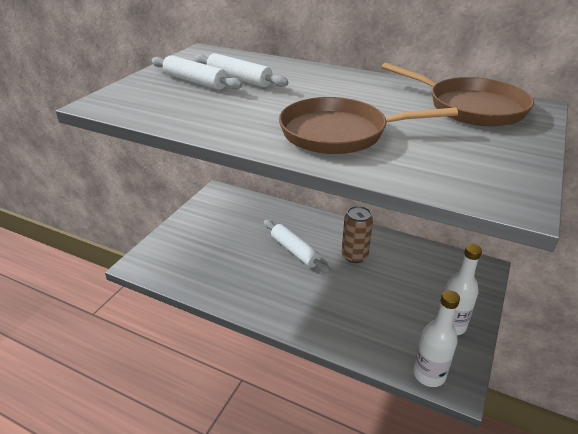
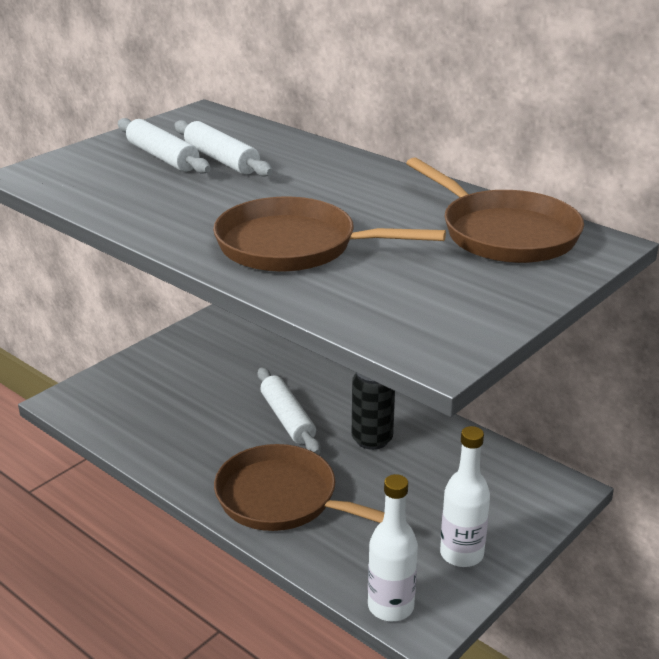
camera: 15 degrees right, 5 degrees down
brown can [342,206,373,263] -> black can [352,373,395,450]
none -> brown pan [214,444,384,531]

